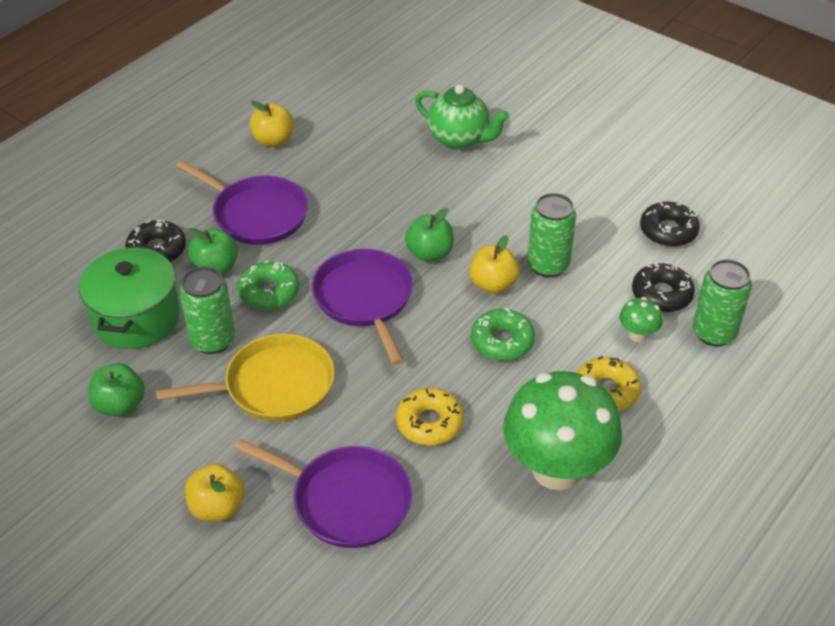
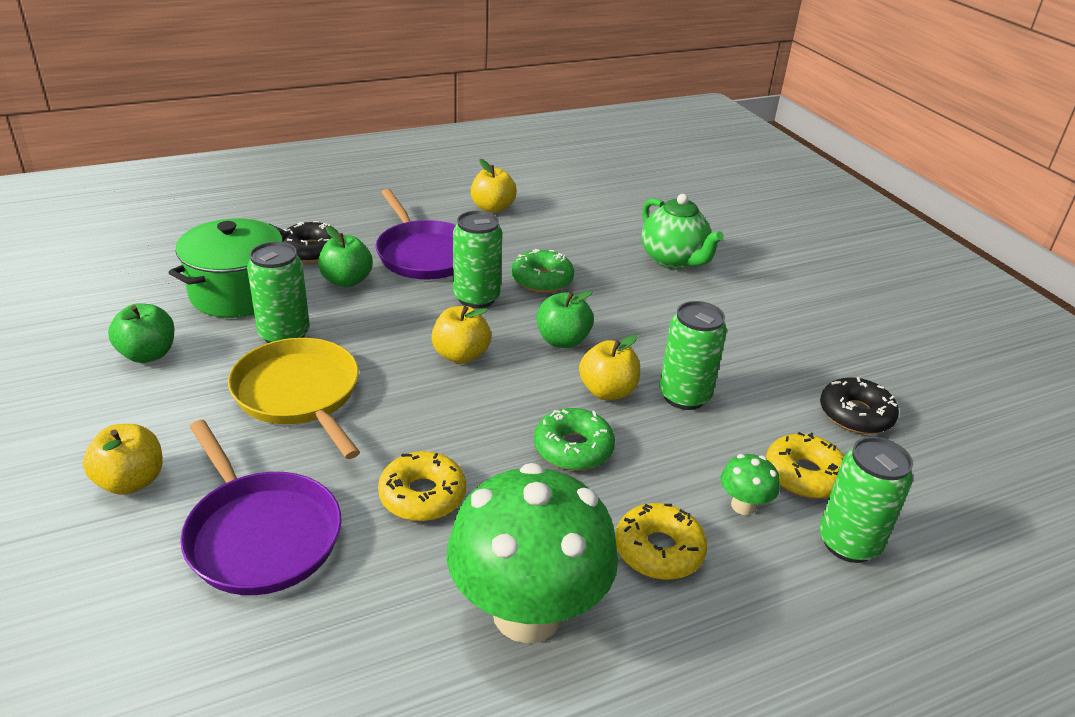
camera: 25 degrees right, 10 degrees down
yellow pan [156,334,335,421] -> yellow pan turned 135 degrees counterclockwise [228,338,360,459]
green donut [237,260,299,310] -> green donut moved to [511,249,574,293]
purple pan [312,249,413,365] -> yellow apple [431,306,491,364]
black donut [632,262,695,312] -> yellow donut [766,432,844,499]
none -> green can [453,211,503,309]

